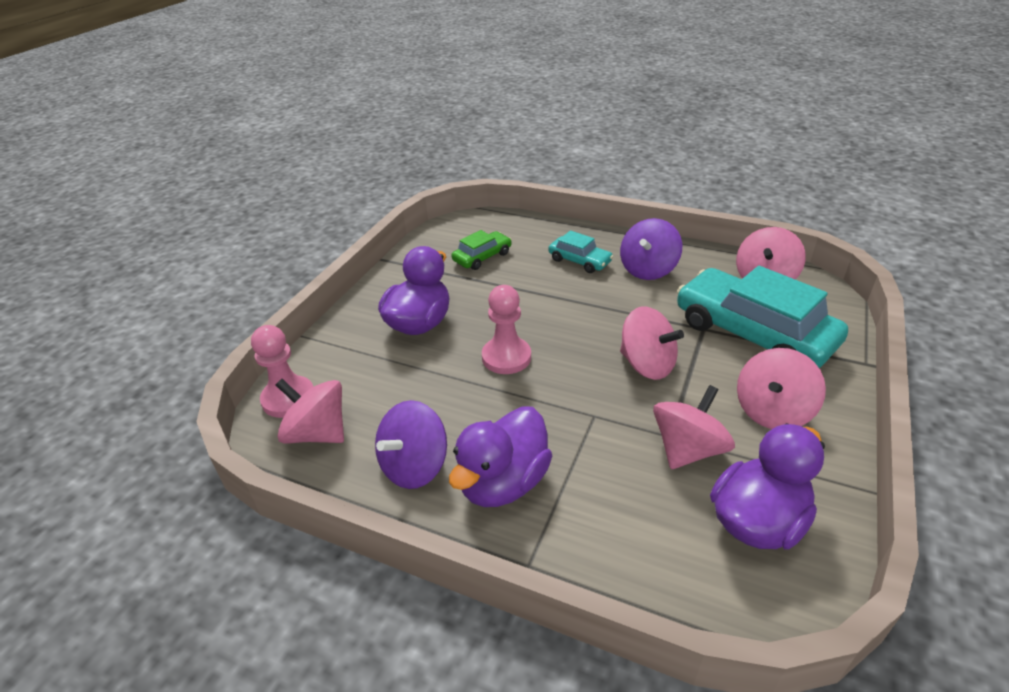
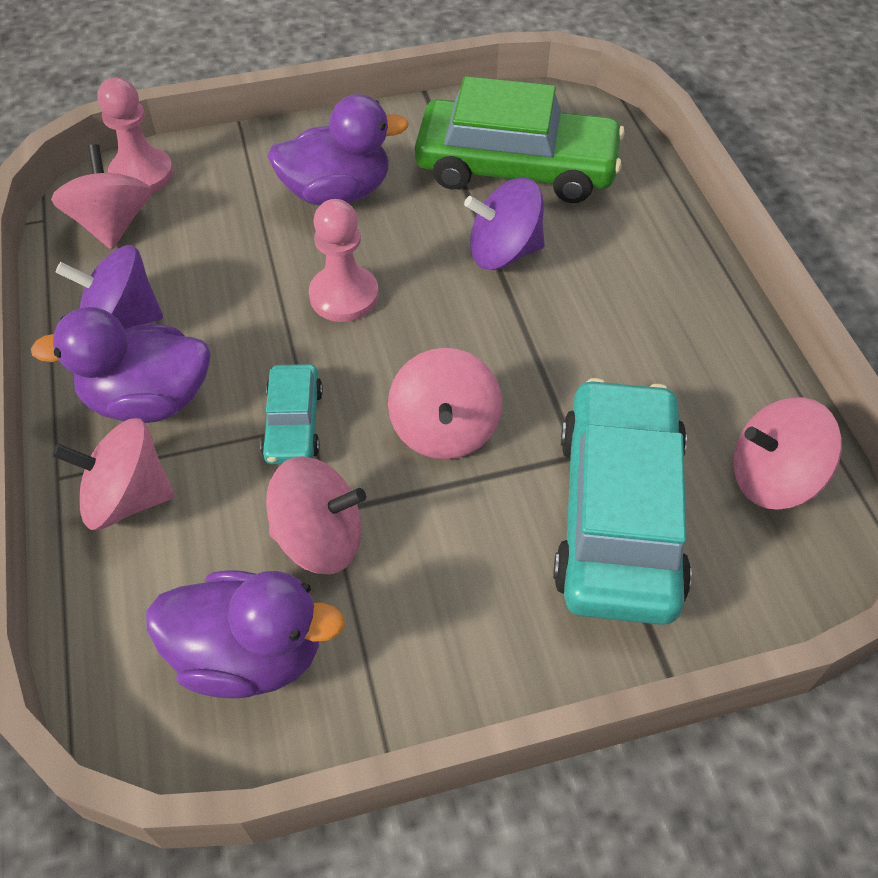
camera: 50 degrees right, 15 degrees up
green car [451,230,512,270] -> green car [415,76,625,203], size x2.09
turquoise car [548,231,613,273] -> turquoise car moved to [260,364,323,464]
purple spinning top [620,218,682,280] -> purple spinning top moved to [464,178,545,270]
pink spinning top [737,348,826,429] -> pink spinning top moved to [52,418,175,530]

